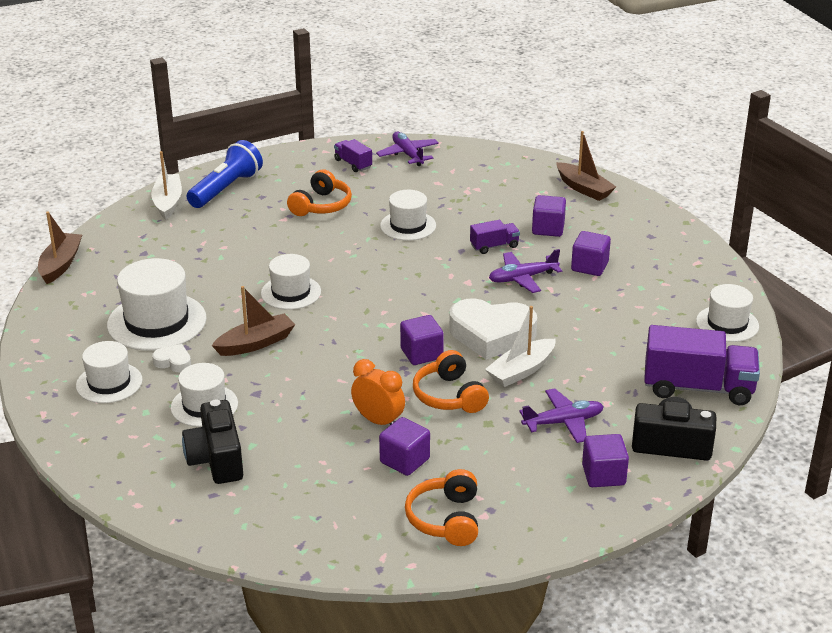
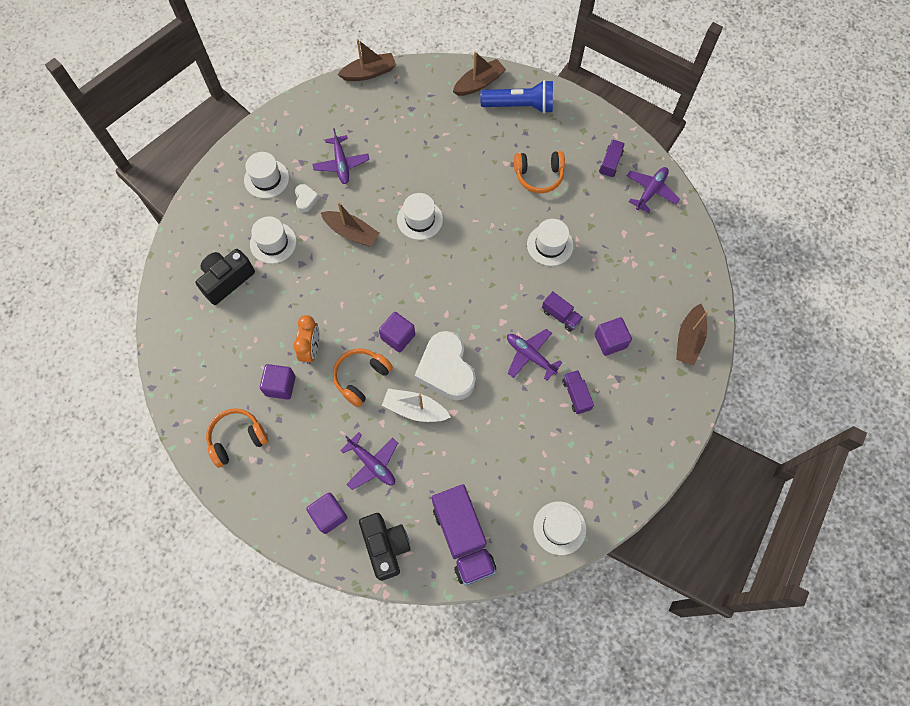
camera: 60 degrees right, 35 degrees up
white hat [107,258,207,351] -> purple plane [312,128,369,184]
white boat [151,151,182,220] -> brown boat [453,52,506,96]
purple cube [571,231,611,276] -> purple truck [562,370,594,414]

